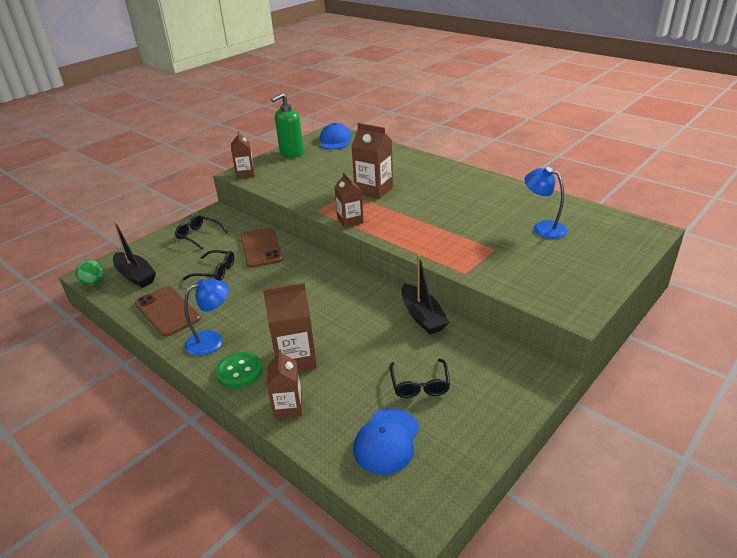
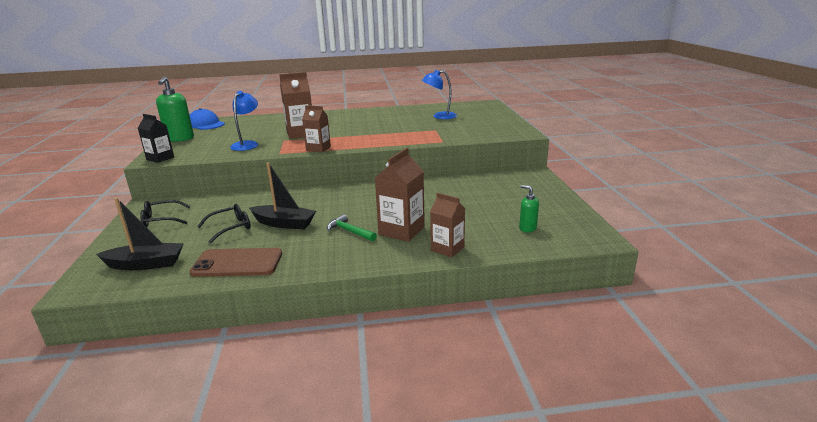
camera: 50 degrees left, 10 degrees down
green ball [75,260,104,285] -> none
blue lamp [184,279,229,356] -> blue lamp moved to [230,91,258,151]
green button [215,352,263,389] -> none
brown carton [231,131,255,179] -> black carton [138,114,174,163]
brown phone [240,228,283,268] -> none
blue cap [353,408,419,475] -> green soap dispenser [519,185,539,232]
black glasses [390,358,450,398] -> none
black boat [401,255,450,335] -> black boat moved to [249,162,316,229]
none -> green hammer [327,214,377,241]

